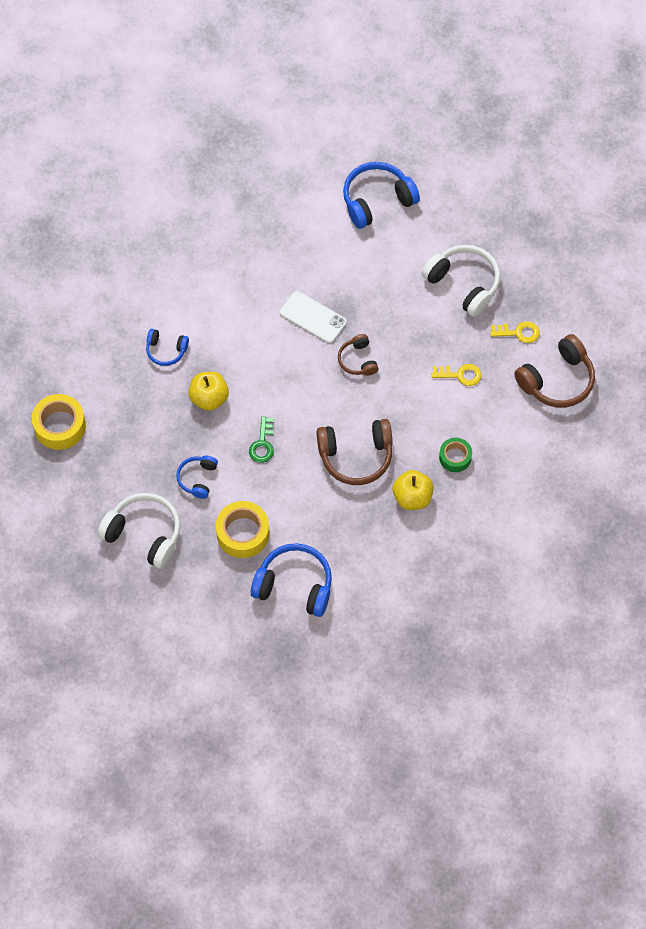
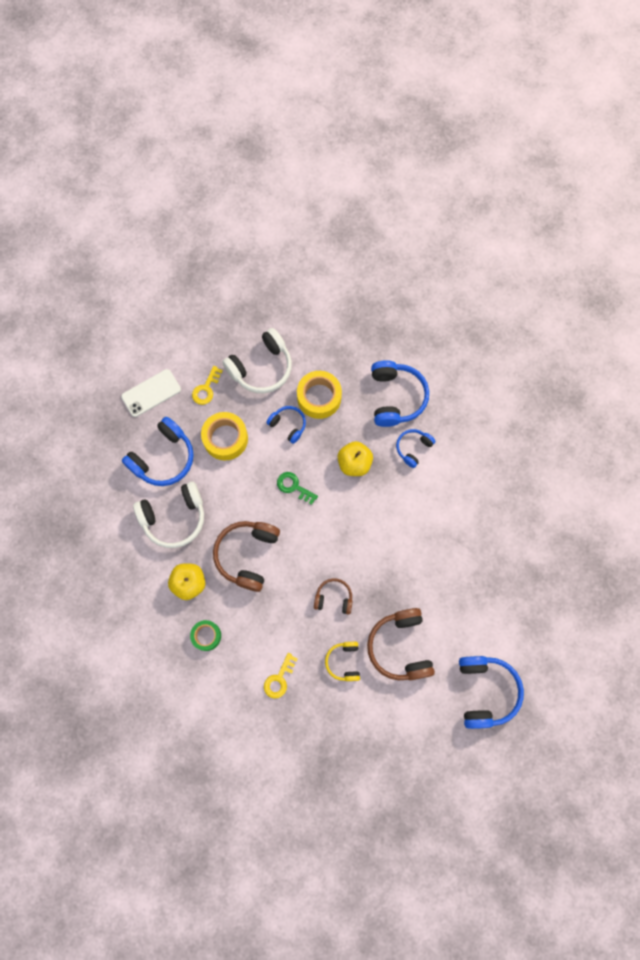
camera: 115 degrees right, 10 degrees up
yellow tape [32,394,86,450] -> yellow tape moved to [297,371,342,419]
white phone [280,291,347,343] -> white phone moved to [121,369,181,417]
white headphones [422,245,500,317] -> white headphones moved to [133,481,204,548]
yellow key [490,321,540,343] -> yellow key moved to [192,366,223,405]
brown headphones [514,334,595,408] -> brown headphones moved to [367,608,435,680]
none -> yellow headphones [325,642,360,681]
none -> blue headphones [371,360,429,427]

